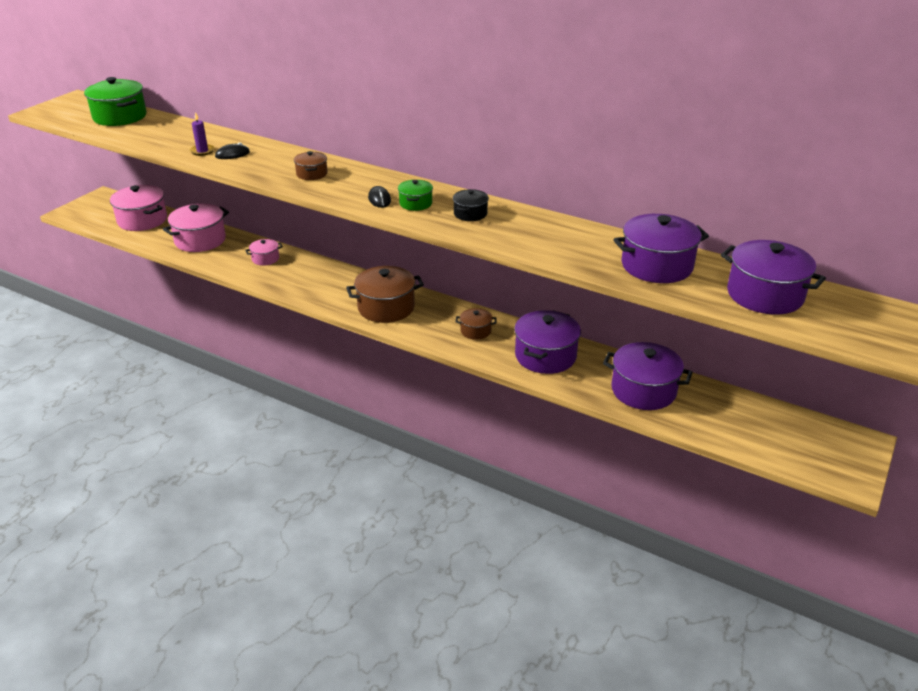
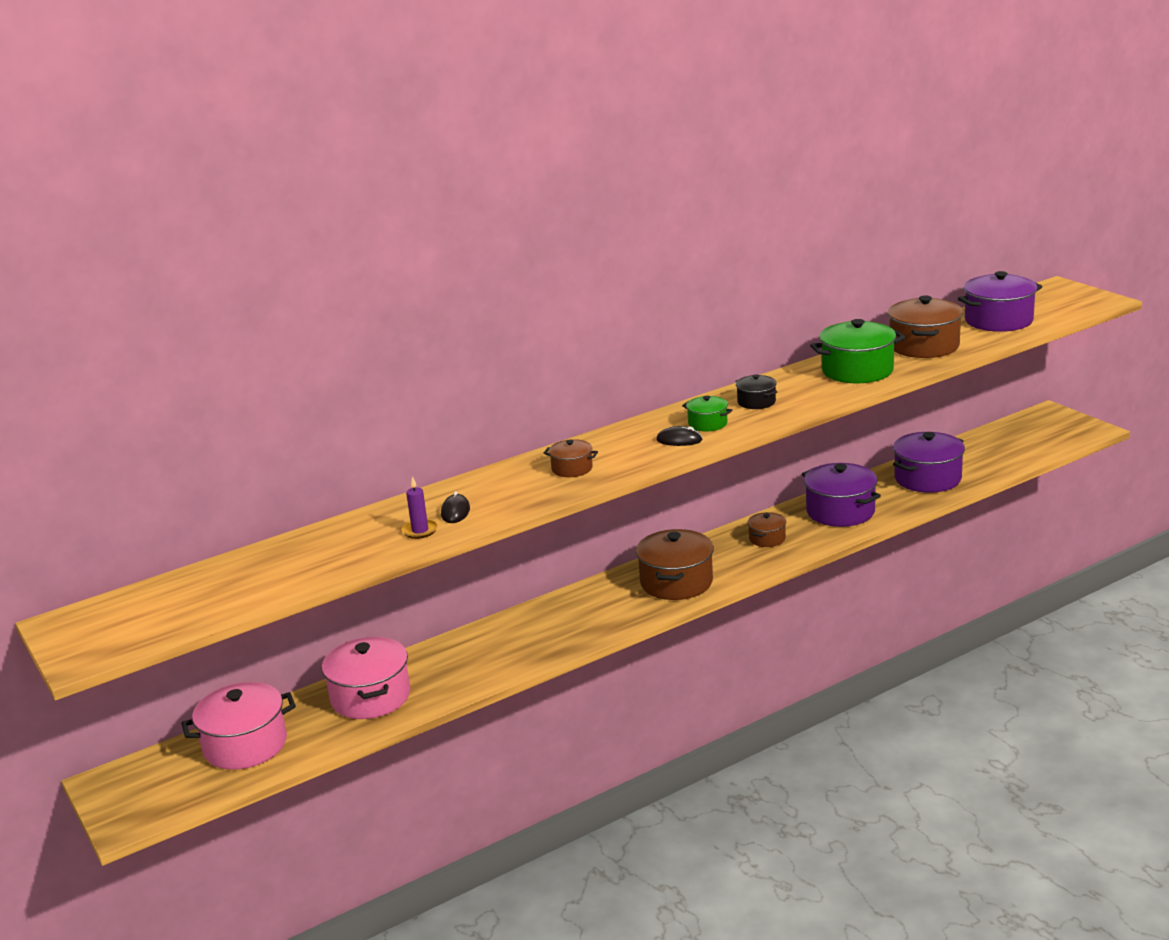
camera: 60 degrees left, 10 degrees down
green pot [84,77,147,126] -> green pot moved to [810,319,905,383]
pink pot [245,239,283,266] -> none
purple pot [613,214,709,283] -> brown pot [888,296,963,358]

